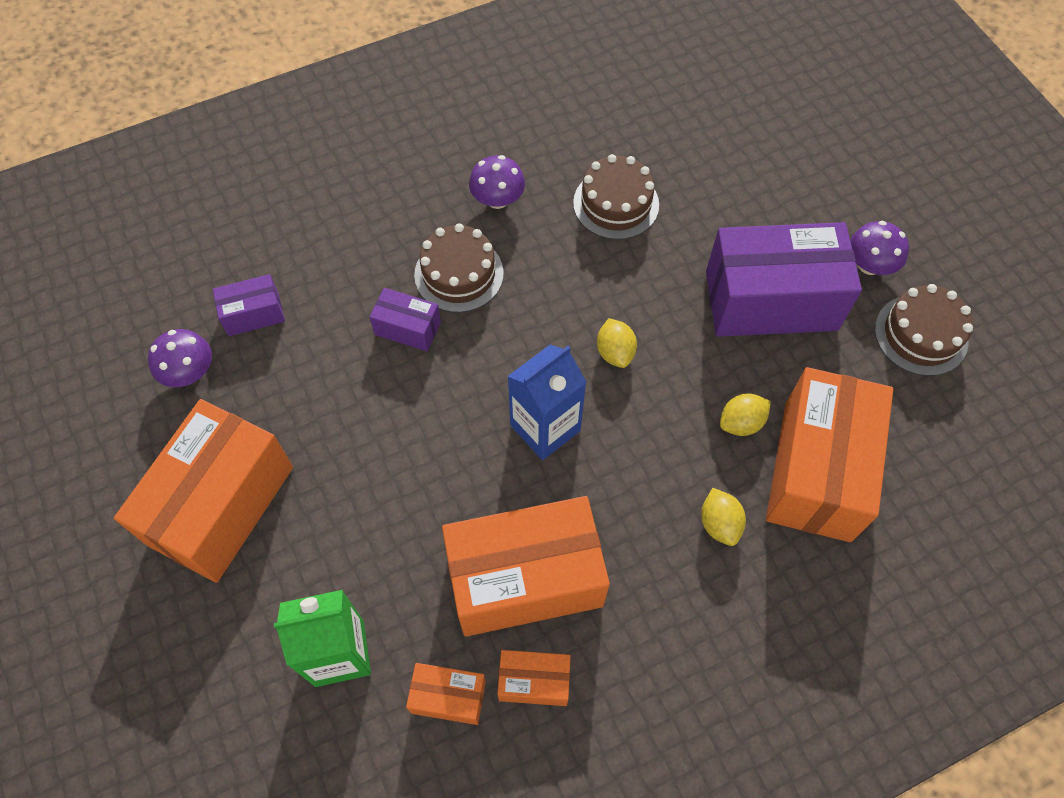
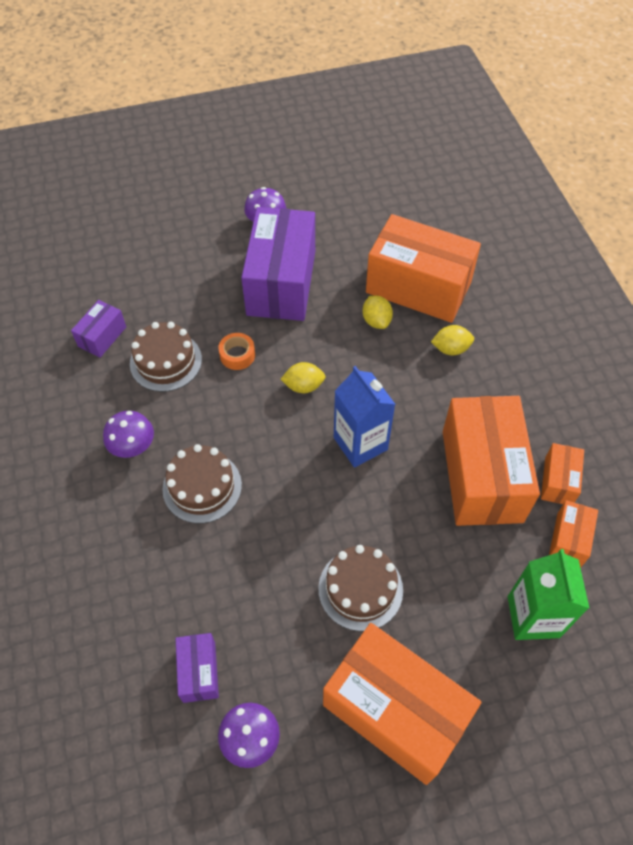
camera: 80 degrees left, 5 degrees down
purple box [370,288,441,351] -> purple box moved to [71,300,126,358]
brown cake [875,284,973,376] -> brown cake moved to [318,545,403,631]
none -> orange tape [218,333,255,370]

